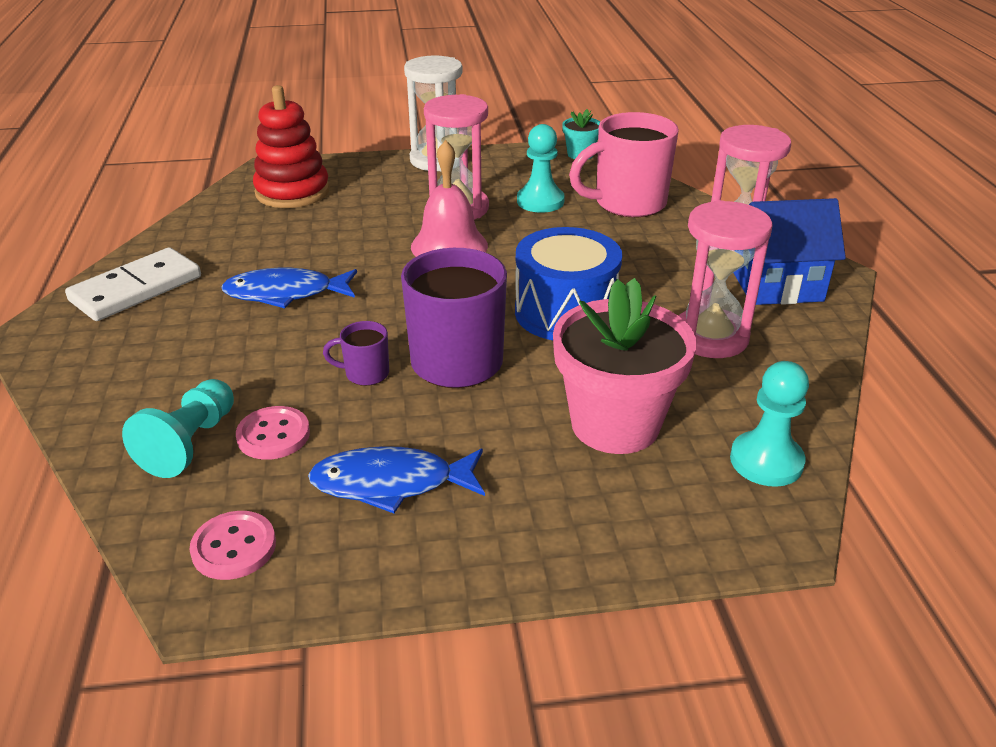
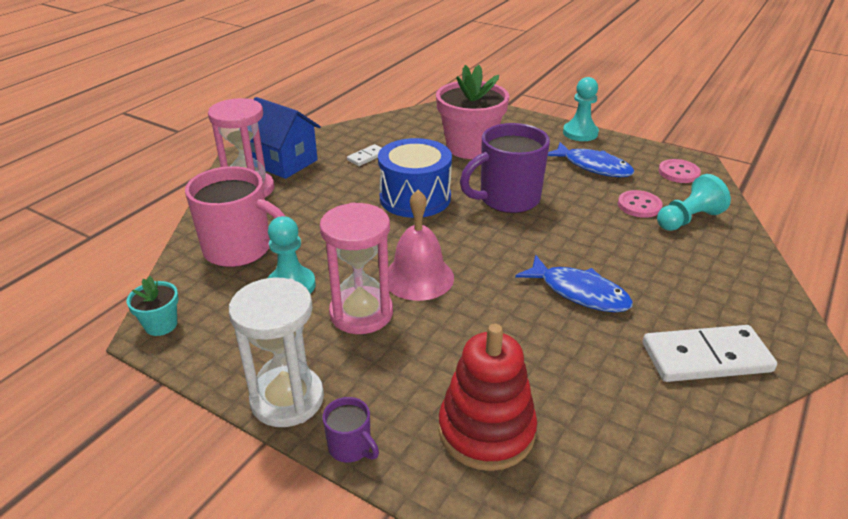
camera: 140 degrees left, 0 degrees up
purple mug [323,321,389,386] -> purple mug moved to [322,397,379,463]
pink hourglass [679,200,773,358] -> white domino [347,144,382,166]
turquoise pawn [730,361,809,487] -> turquoise pawn moved to [563,77,599,141]

